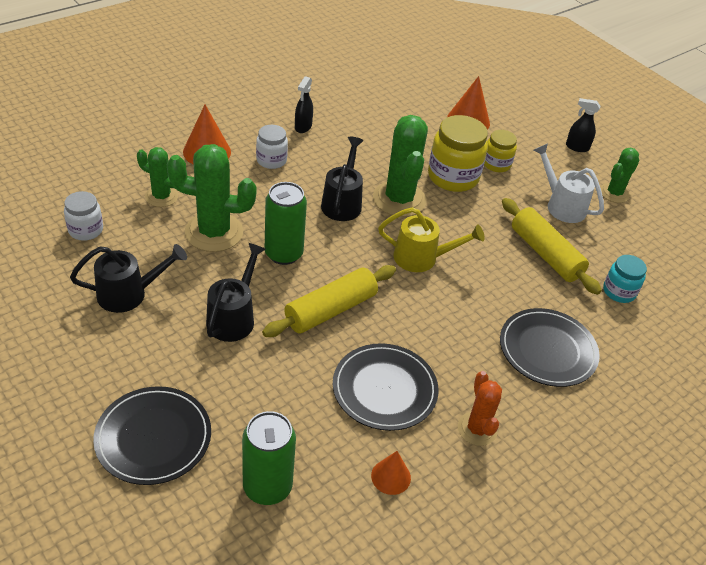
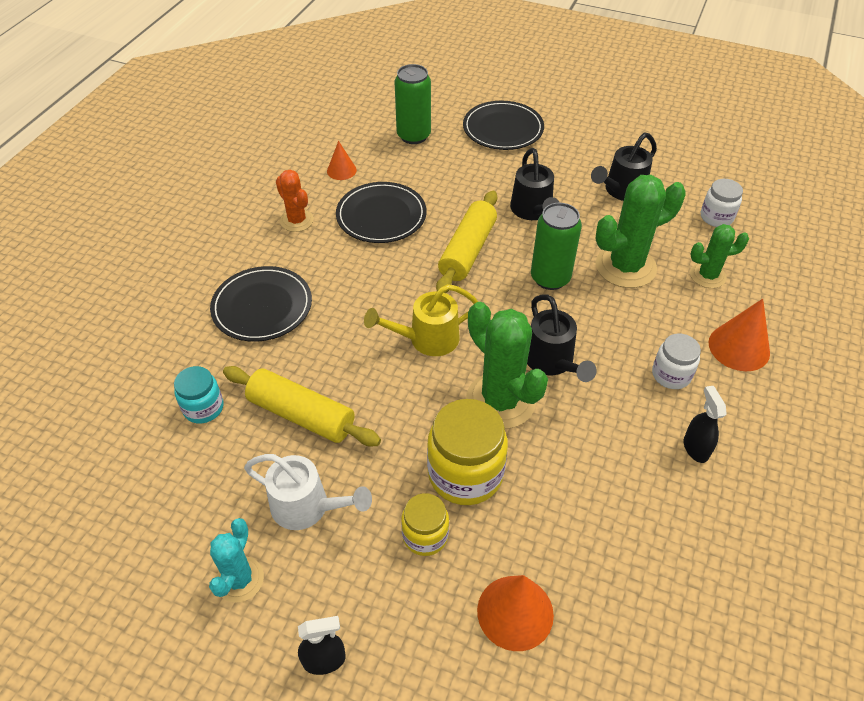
camera: 155 degrees right, 5 degrees up
green cactus [600,148,640,203] -> turquoise cactus [209,518,264,603]

